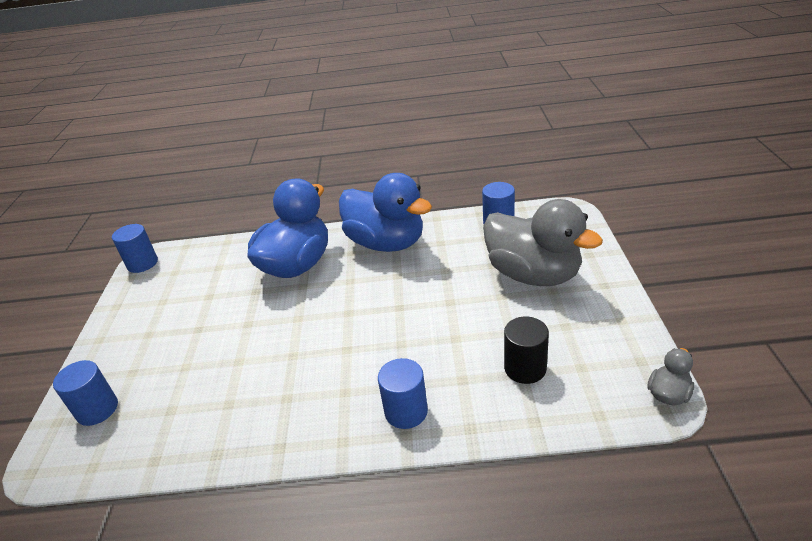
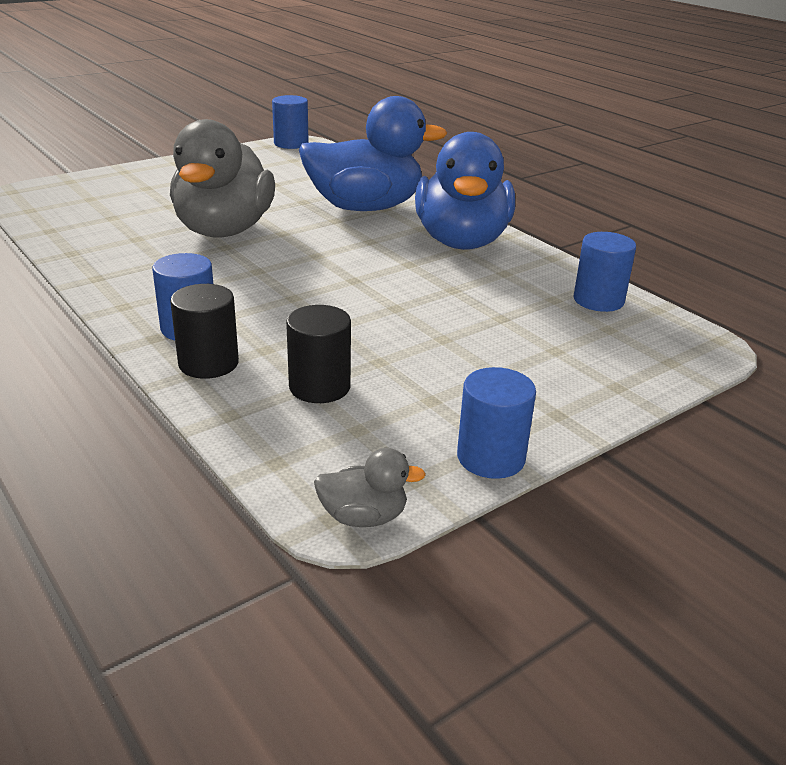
camera: 50 degrees right, 5 degrees down
blue cylinder [53,360,118,426] -> blue cylinder moved to [457,367,536,479]
grey duck [483,199,603,286] -> grey duck moved to [170,119,275,237]
none -> black cylinder [170,284,239,379]

